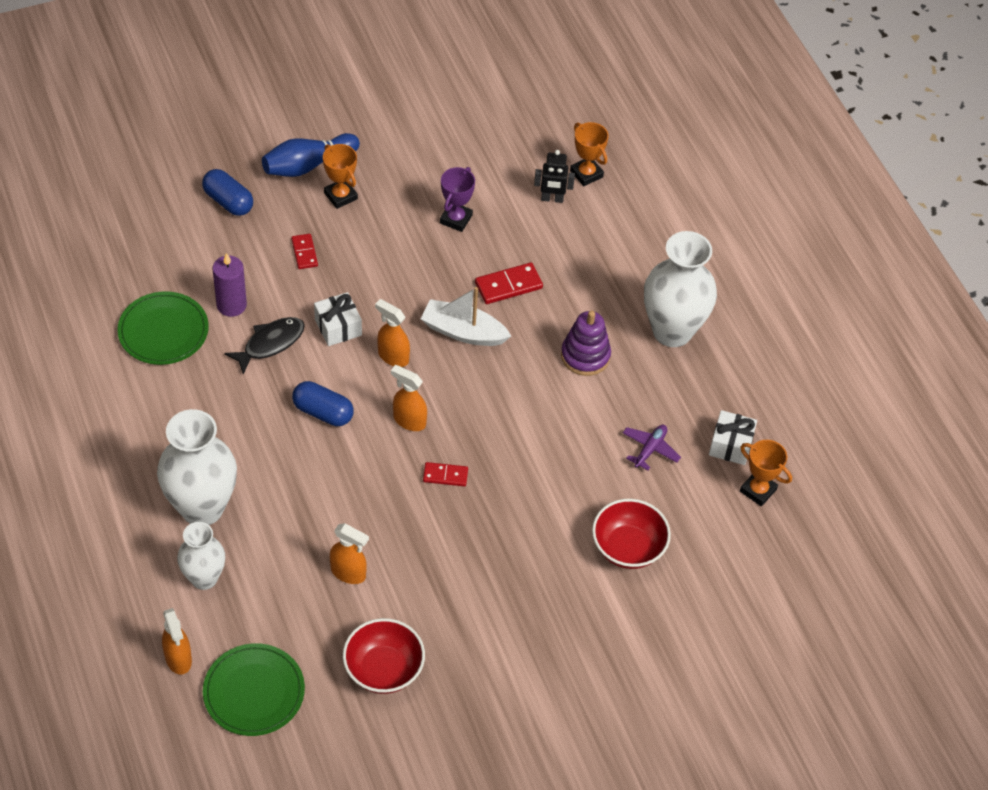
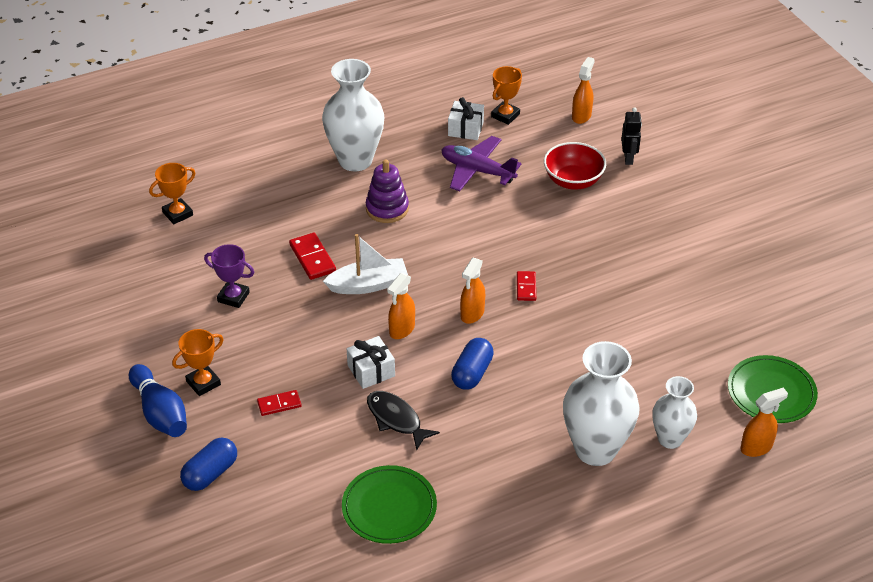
camera: 90 degrees left, 10 degrees down
purple candle [212,253,247,317] -> none
orange spray bottle [330,523,369,584] -> orange spray bottle moved to [572,57,595,124]
red bowl [343,618,425,694] -> none
white boat [421,287,511,346] -> white boat turned 120 degrees counterclockwise [323,234,408,294]
black robot [534,150,575,203] -> black robot moved to [621,108,642,165]
purple plane [623,425,681,470] -> purple plane [442,136,522,191], size x1.74

